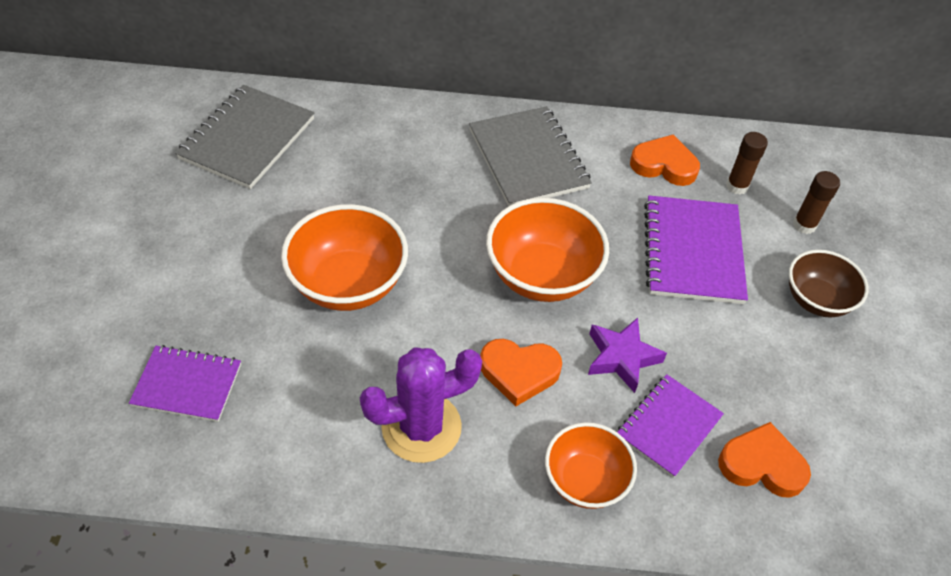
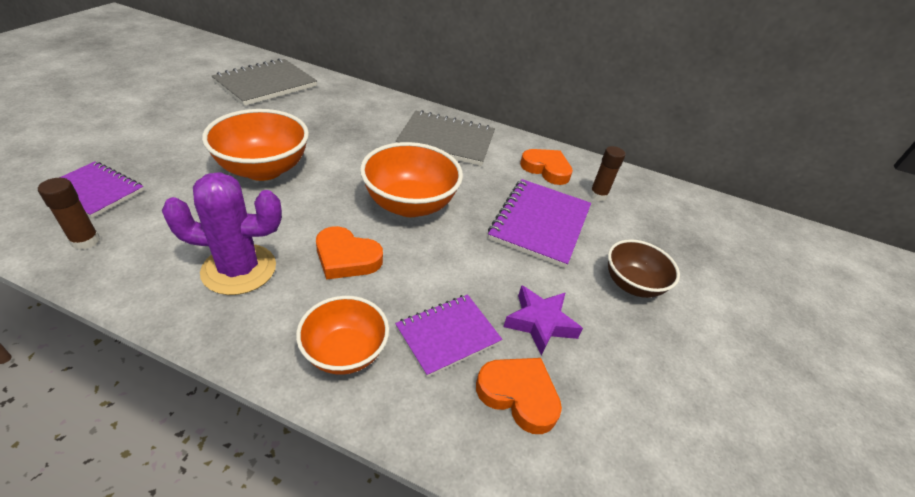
camera: 15 degrees right, 10 degrees down
grey notebook [469,106,592,206] -> grey notebook turned 75 degrees counterclockwise [396,110,495,166]
purple star [588,318,667,393] -> purple star moved to [503,285,583,356]
brown glue stick [793,171,840,234] -> brown glue stick moved to [38,178,100,250]

